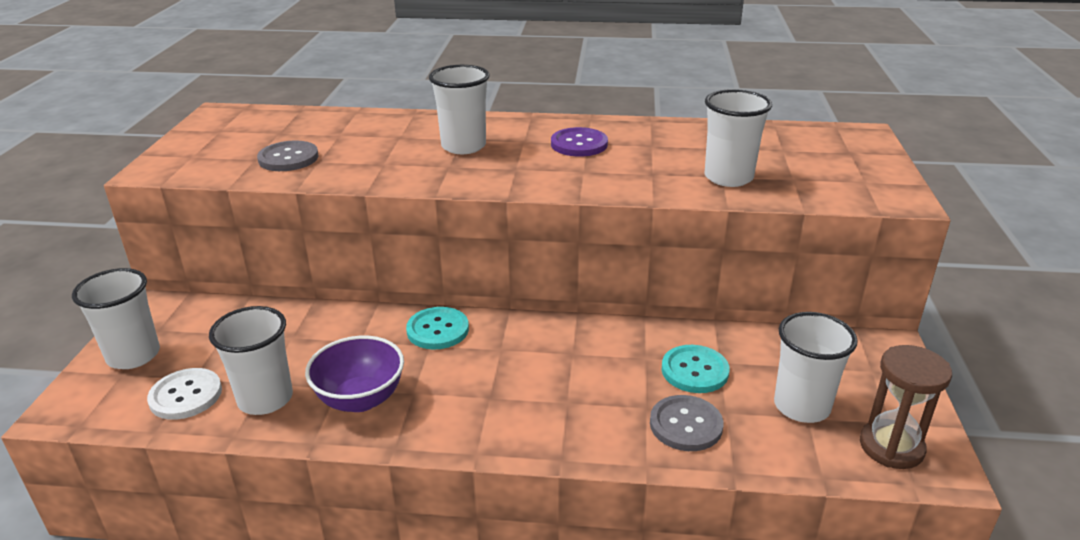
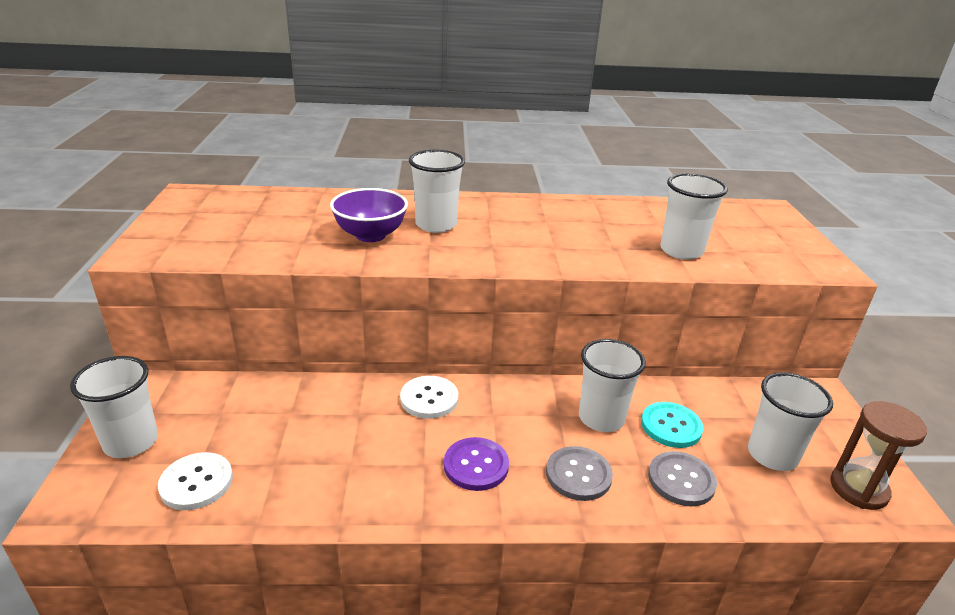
camera: 10 degrees left, 0 degrees up
white cup [209,306,293,415] -> white cup moved to [579,339,646,432]
grey button [257,141,319,171] -> grey button moved to [546,446,613,501]
purple bowl [305,336,404,412] -> purple bowl moved to [330,188,408,242]
turquoise button [406,307,469,350] -> white button [400,376,458,419]
purple button [551,127,608,157] -> purple button moved to [444,437,509,491]

